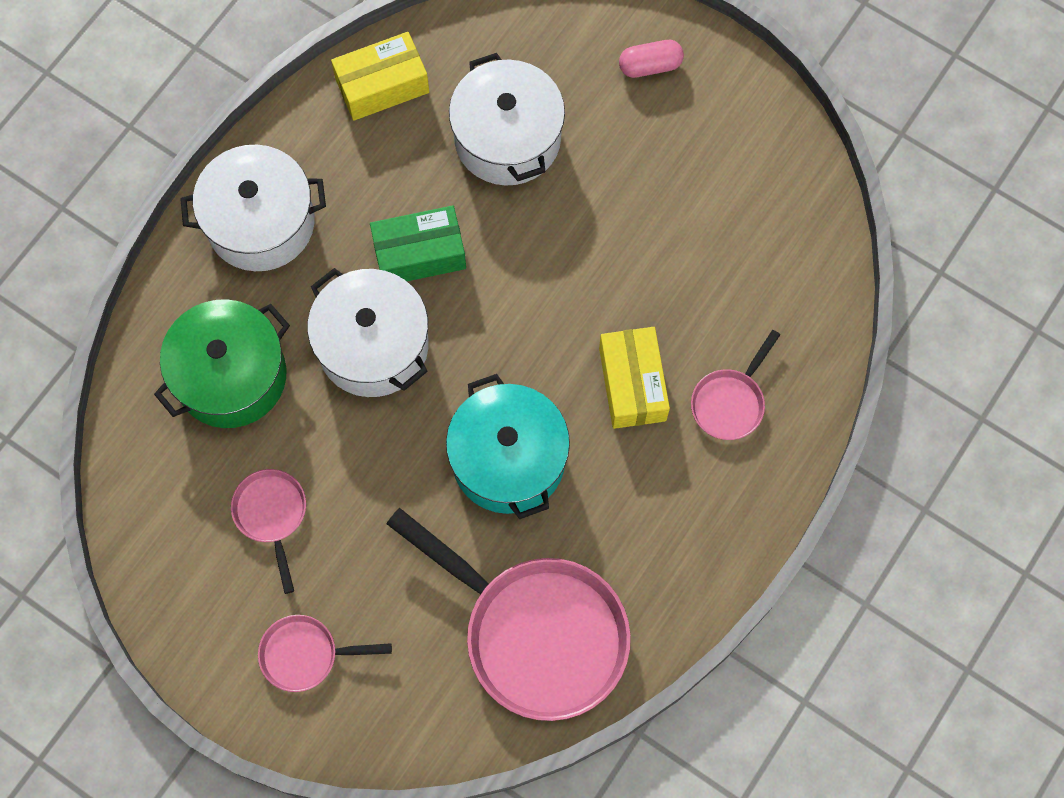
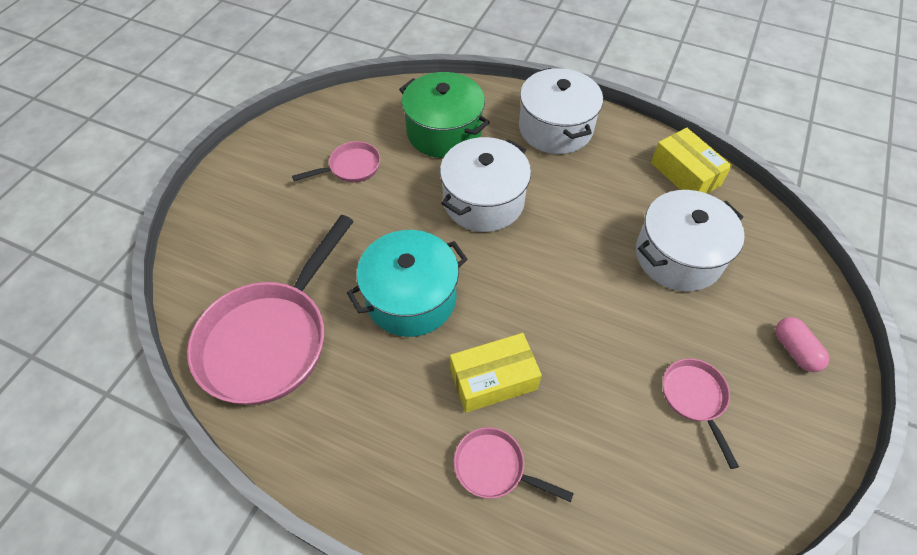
camera: 80 degrees right, 15 degrees down
pink pan [258,615,392,692] -> pink pan moved to [663,358,739,469]
green box [370,205,466,281] -> none

